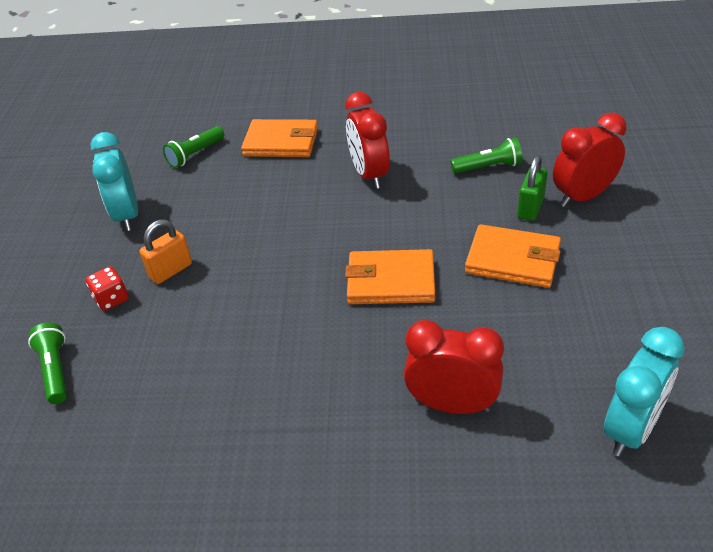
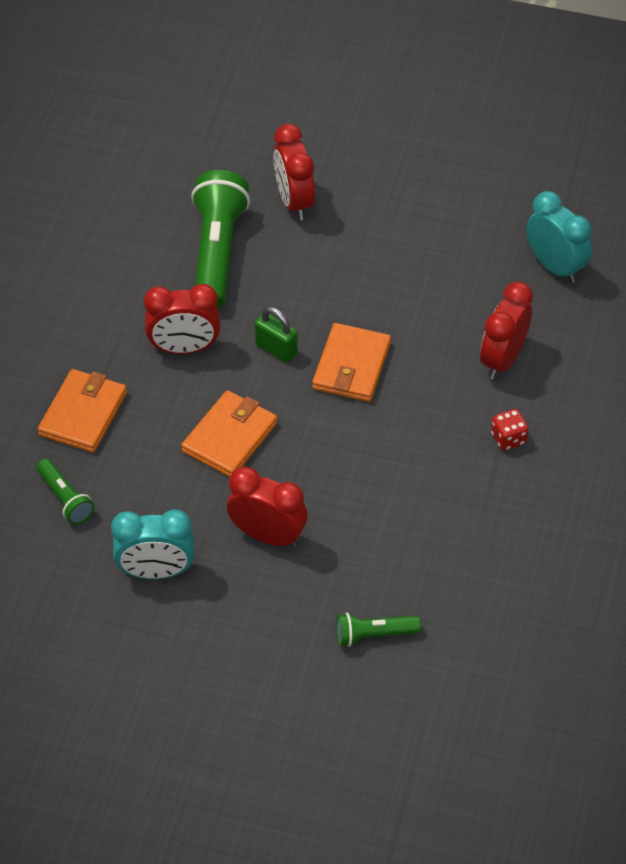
camera: 80 degrees left, 10 degrees up
red dice [86,266,129,311] -> red dice moved to [491,409,528,451]
orange padlock [140,219,192,284] -> red clock [227,467,308,547]
green flashlight [451,138,523,173] -> green flashlight [191,170,250,309], size x2.00
orange wallet [465,224,561,288] -> orange wallet moved to [181,390,277,477]
green padlock [518,155,547,221] -> green padlock moved to [255,307,298,363]

